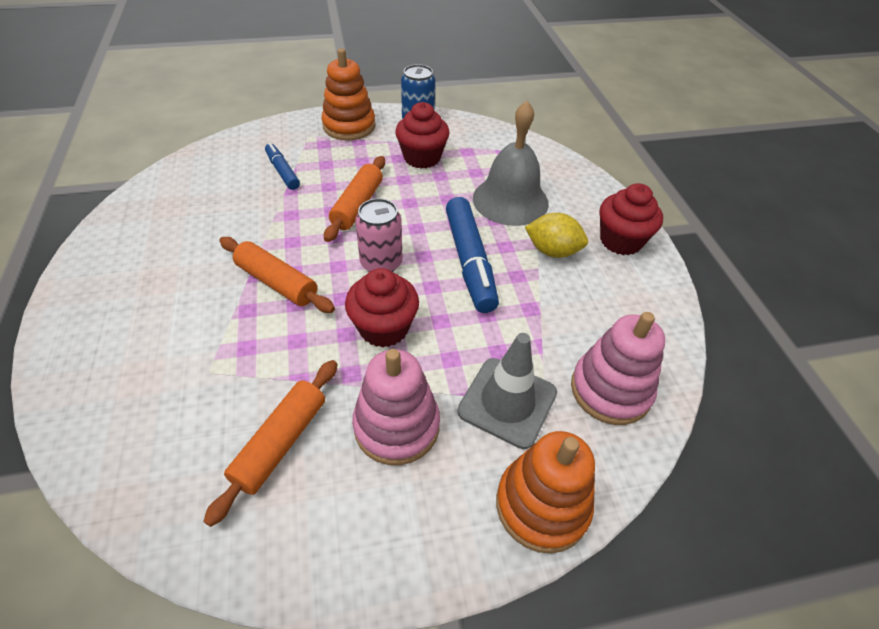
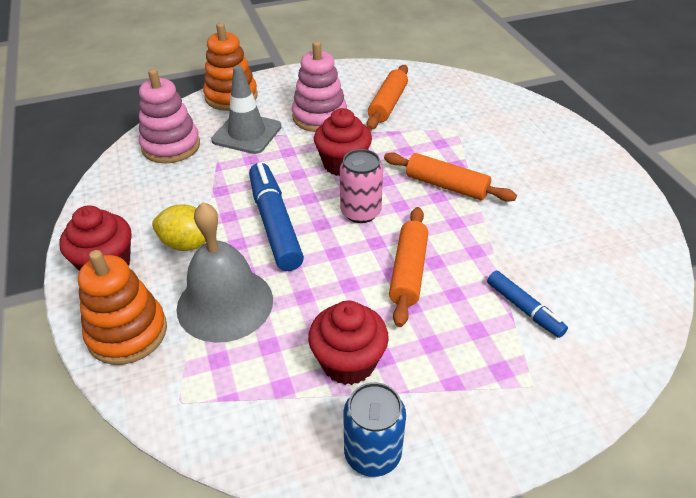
camera: 175 degrees right, 5 degrees down
orange stacking toy [321,48,376,141] -> orange stacking toy moved to [78,250,167,365]

